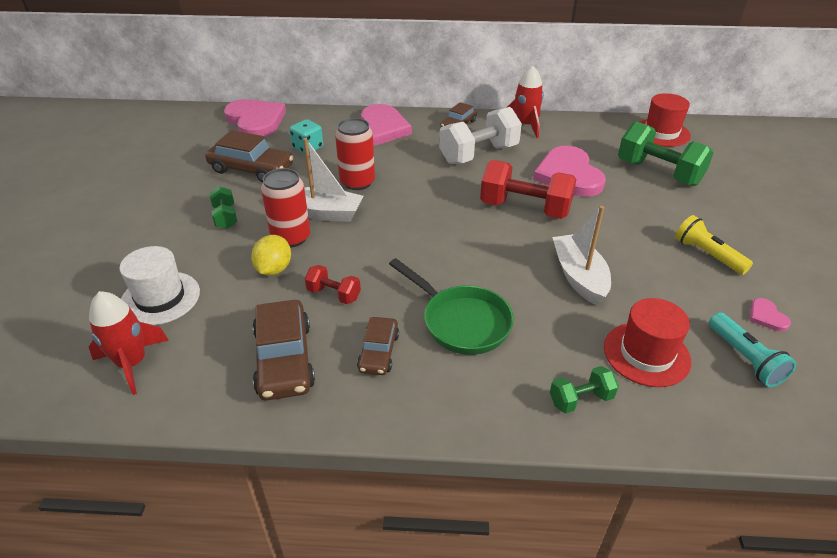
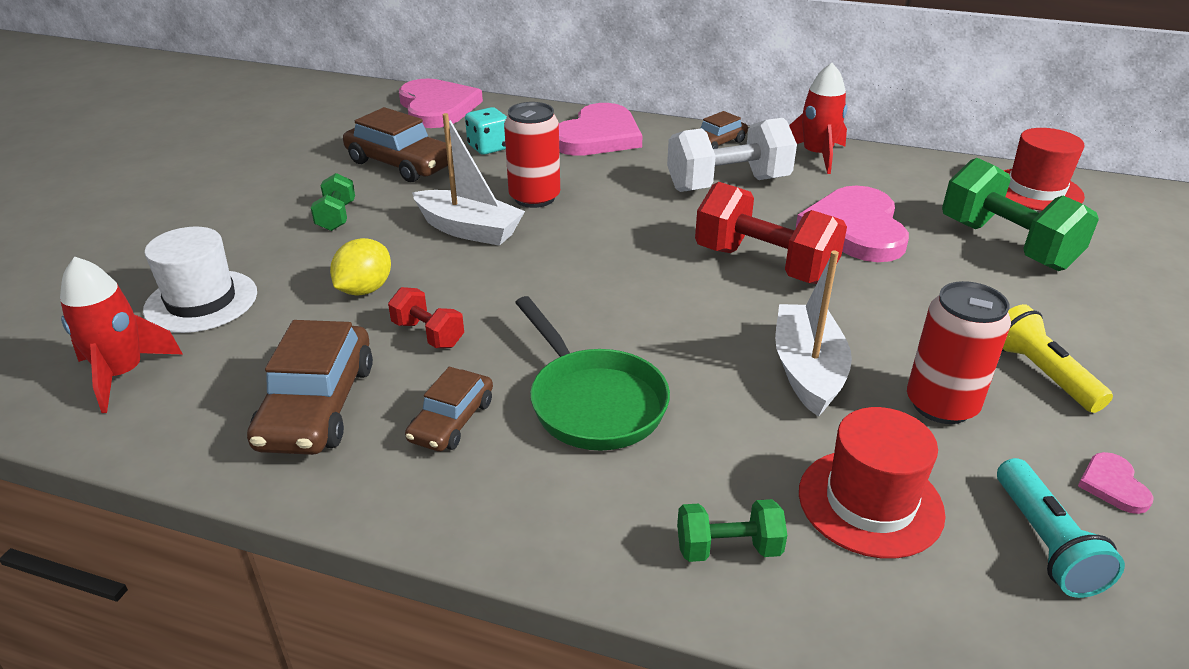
camera: 15 degrees right, 5 degrees down
red can [261,168,310,248] -> red can moved to [907,281,1011,424]

